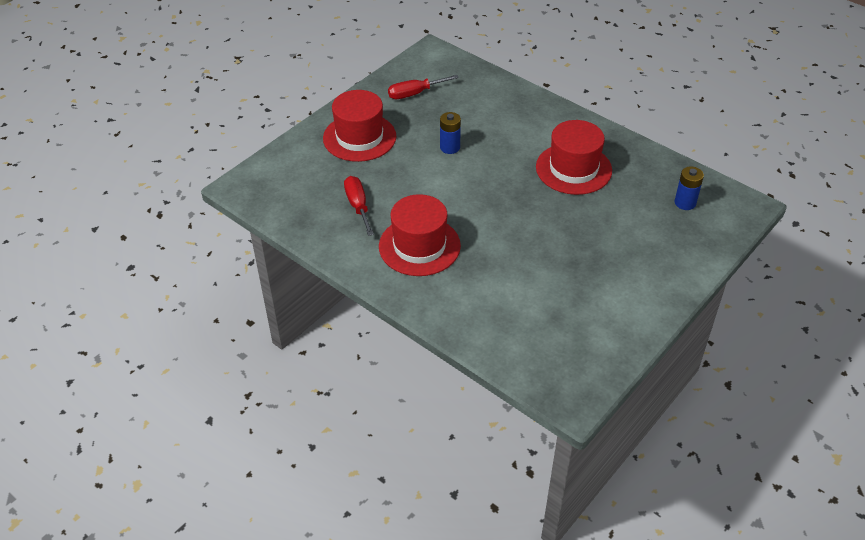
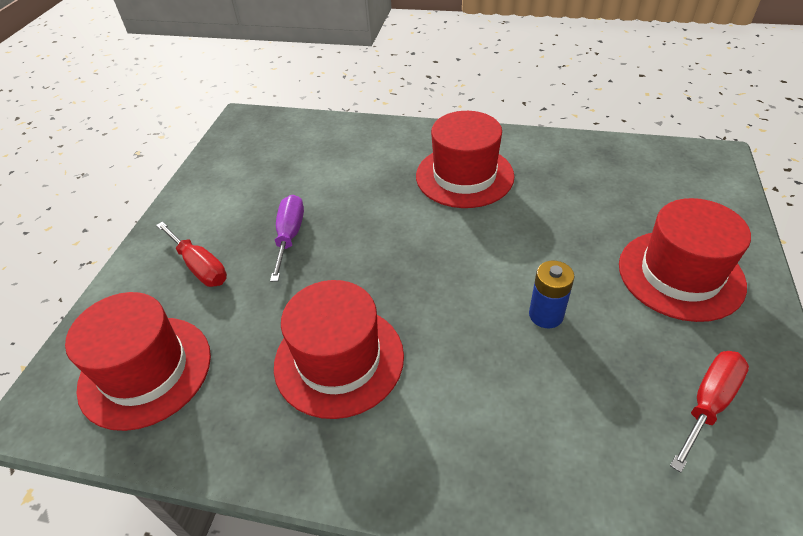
camera: 155 degrees right, 0 degrees up
red screwdriver [344,176,374,236] -> red screwdriver moved to [156,221,227,287]
blue battery [675,166,704,210] -> red hat [65,292,211,431]
none -> purple screwdriver [270,195,304,282]

